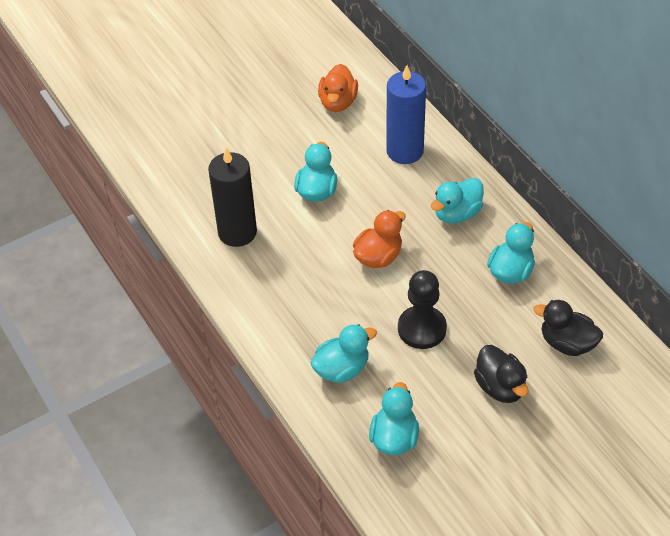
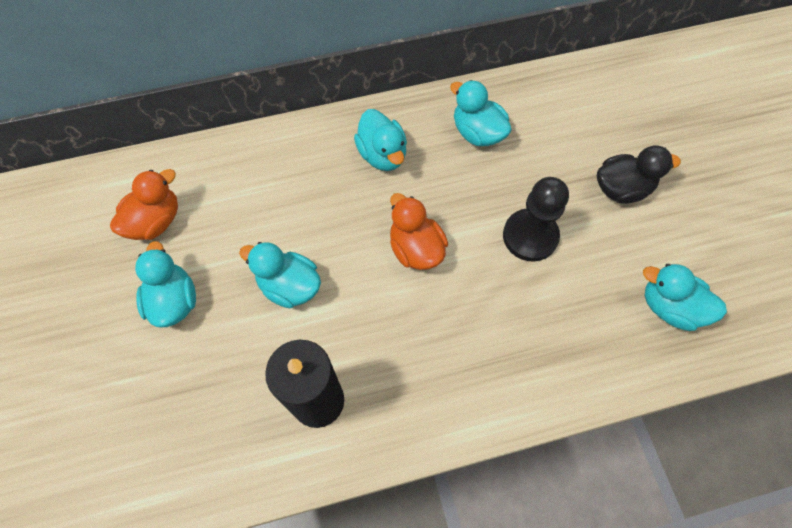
camera: 75 degrees left, 15 degrees up
turquoise duck [310,324,377,383] -> turquoise duck moved to [135,241,196,328]
orange duck [318,64,358,112] -> orange duck turned 75 degrees counterclockwise [110,169,178,240]
blue candle [386,65,426,164] -> none
black duck [534,300,603,356] -> none

